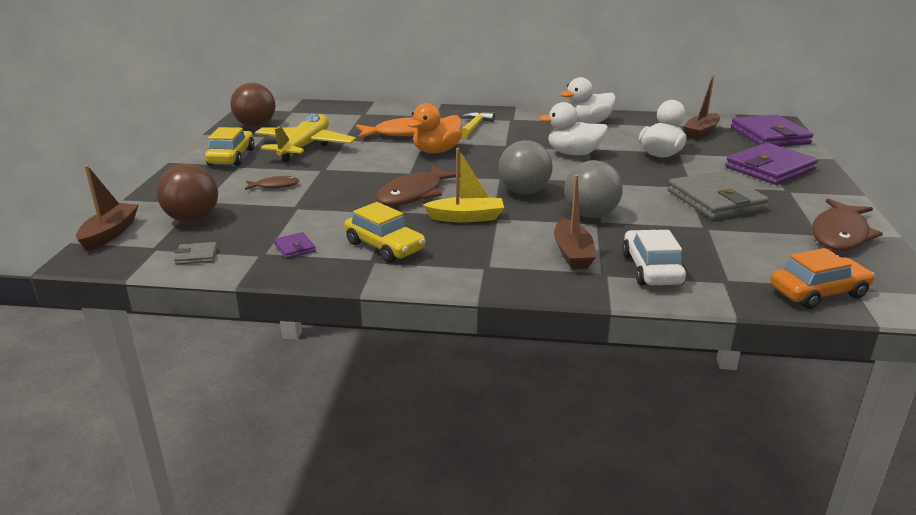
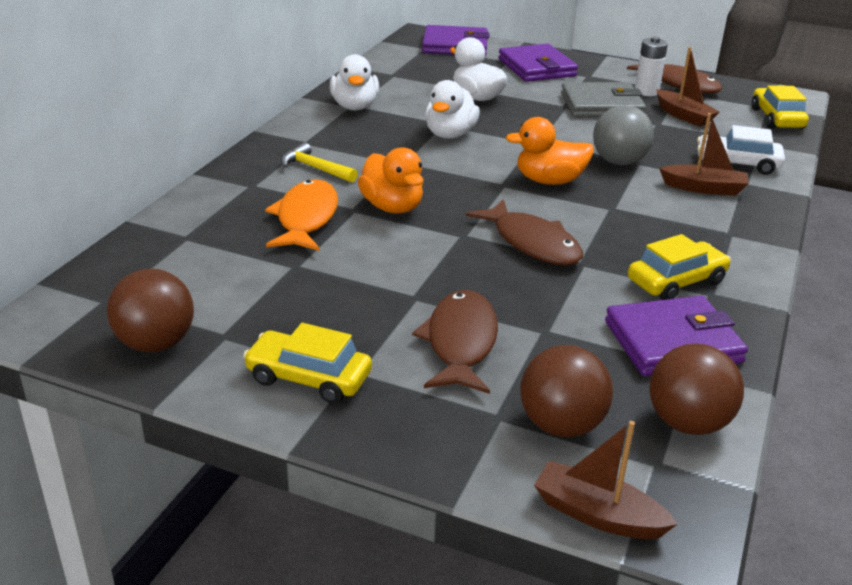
camera: 75 degrees left, 5 degrees up
grey wallet [174,242,217,265] -> brown ball [649,343,744,435]
brown fish [245,176,299,190] -> brown fish [412,290,498,394], size x1.97
yellow plane [255,114,356,162] -> none
purple wallet [274,232,316,259] -> purple wallet [605,295,748,376], size x2.34
yellow boat [423,148,504,222] -> none
grey ball [498,140,553,194] -> orange duck [506,117,594,185]
brown boat [683,75,720,140] -> brown boat moved to [656,47,719,127]
orange car [770,248,875,309] -> yellow car [751,85,809,129]
none -> white battery [635,36,668,96]

